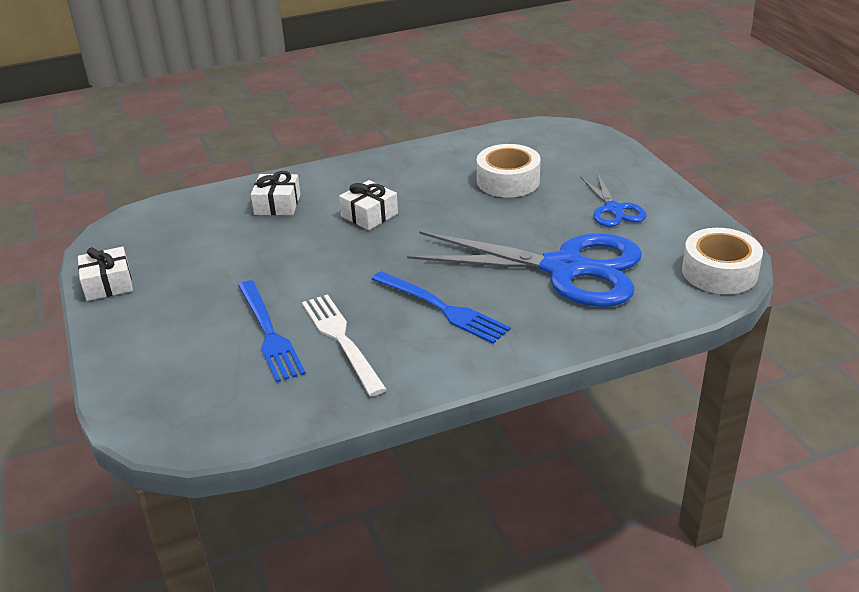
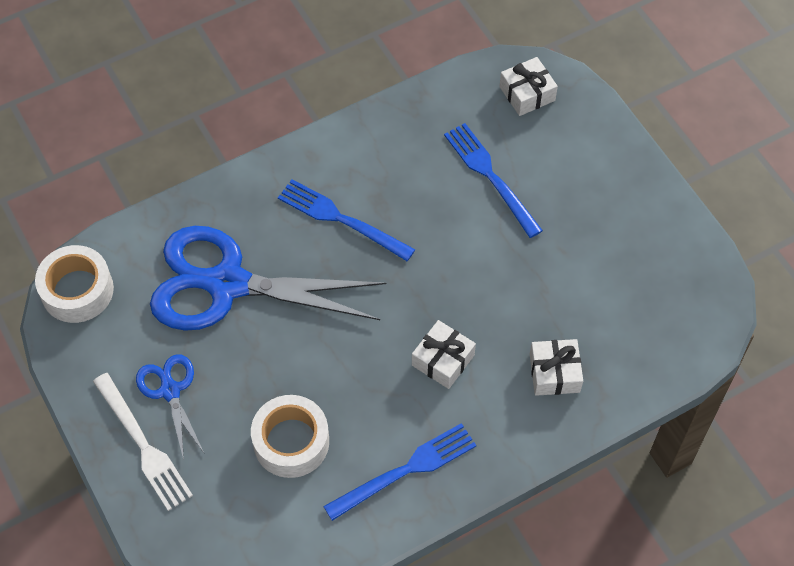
camera: 170 degrees right, 25 degrees up
white gift [78,247,133,301] -> white gift moved to [499,57,558,116]
white fork [302,294,387,396] -> white fork moved to [93,373,193,511]
none -> blue fork [323,423,476,521]

